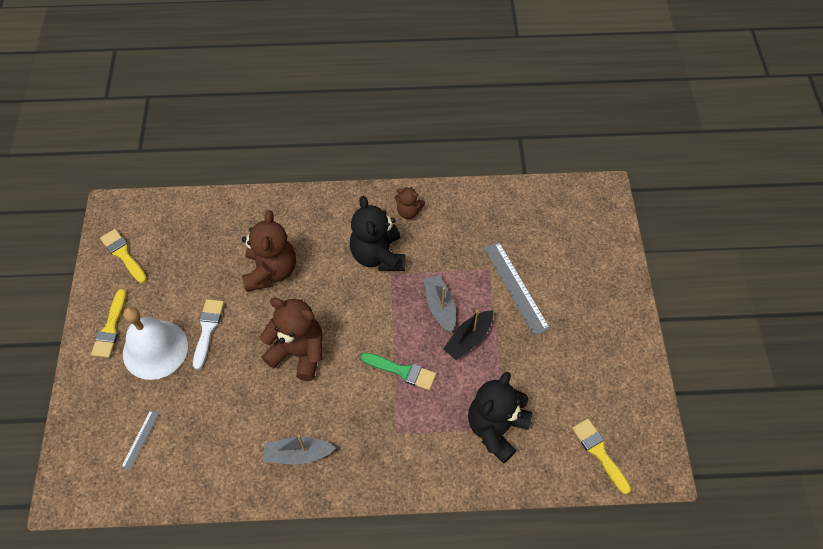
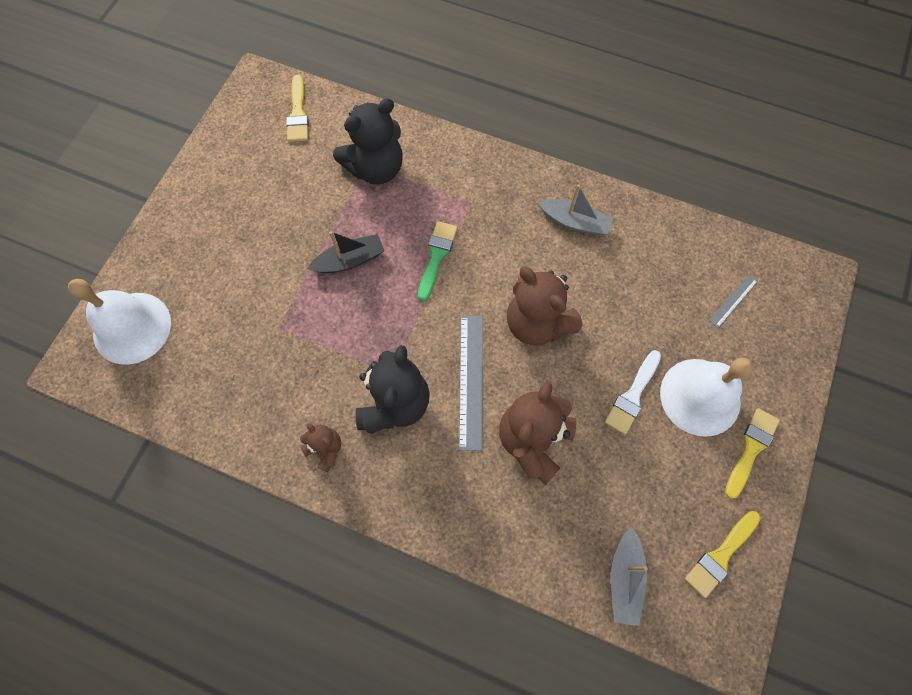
camera: 155 degrees left, 10 degrees up
yellow brush [100,229,147,283] -> yellow brush turned 60 degrees clockwise [685,511,761,598]
green brush [361,353,436,390] -> green brush turned 60 degrees clockwise [418,221,457,302]
grey boat [423,275,455,333] -> grey boat moved to [611,527,648,626]
grey ruler [484,242,550,336] -> grey ruler moved to [459,315,483,451]
none -> white bell [68,279,171,365]

